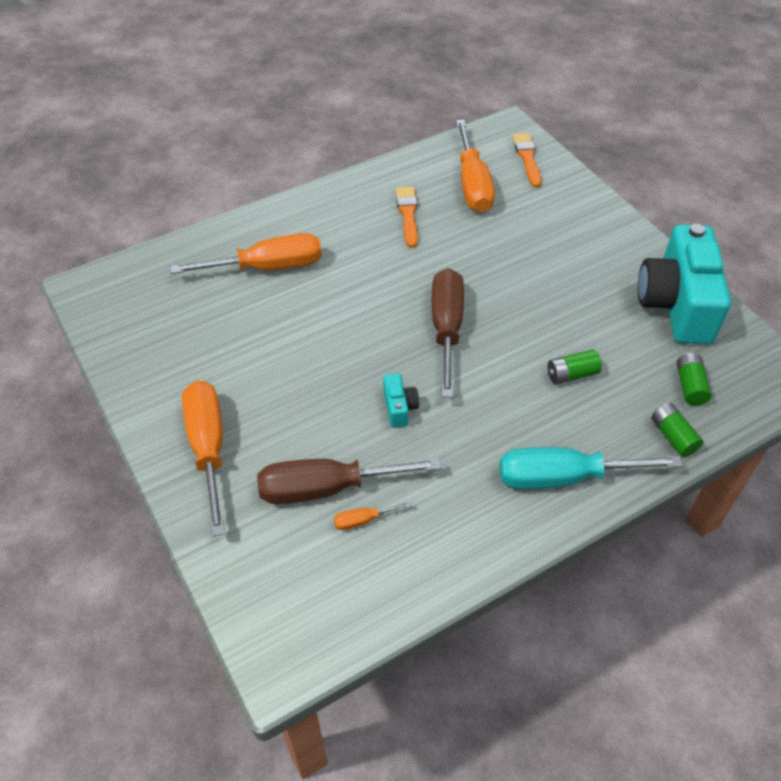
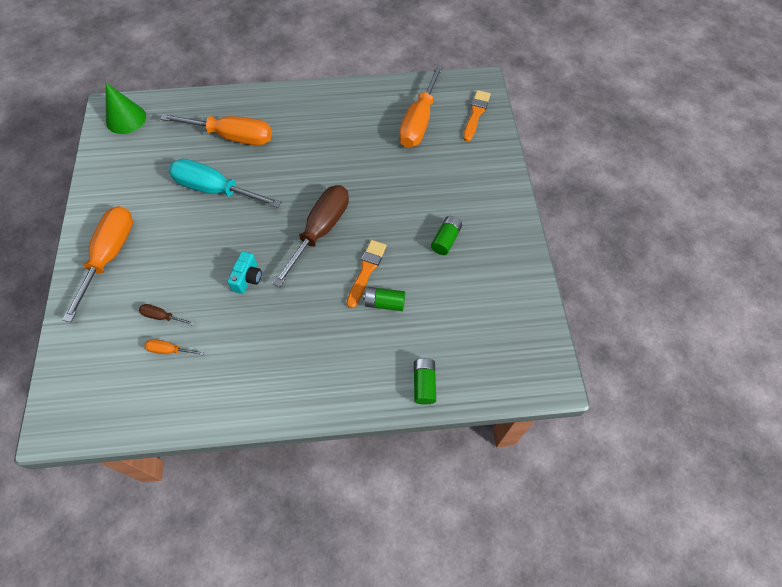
camera: 25 degrees right, 10 degrees up
brown screwdriver [257,458,441,504] -> brown screwdriver [139,304,194,326], size x0.43
orange brush [396,187,418,248] -> orange brush moved to [347,240,387,308]
turquoise screwdriver [499,447,683,489] -> turquoise screwdriver moved to [169,159,282,208]
turquoise camera [638,224,731,344] -> none
green battery [676,353,711,406] -> green battery moved to [431,216,462,255]
none -> green cone [106,83,146,134]

